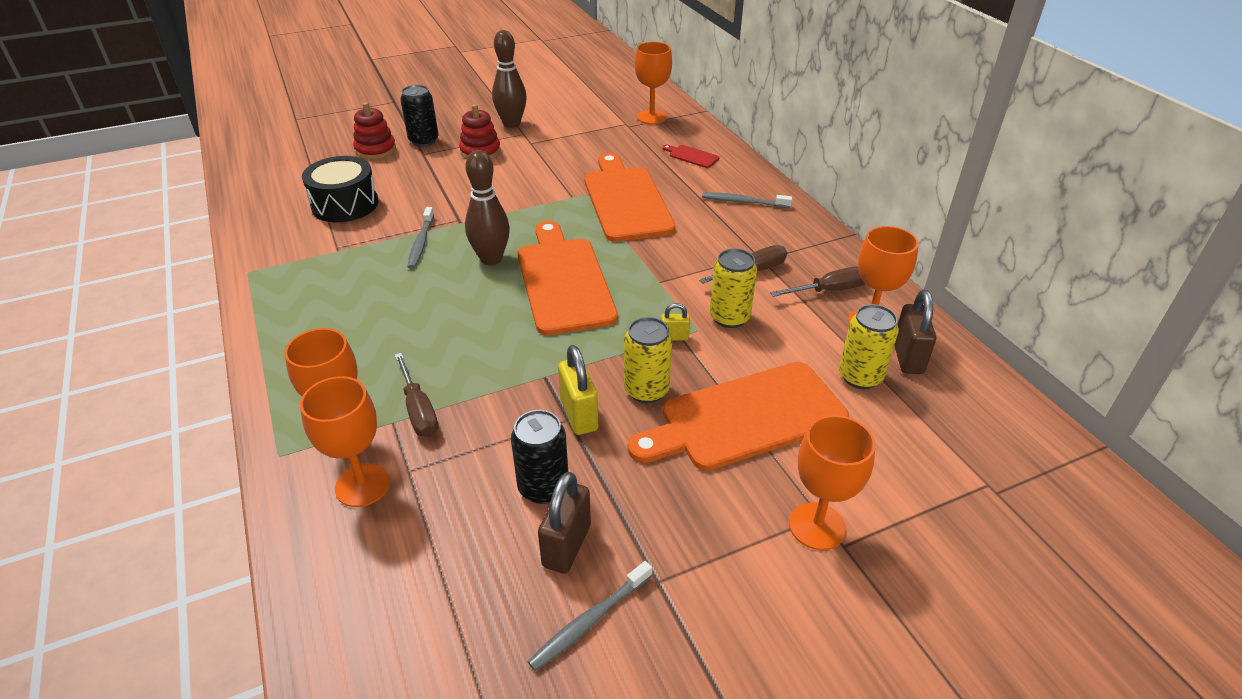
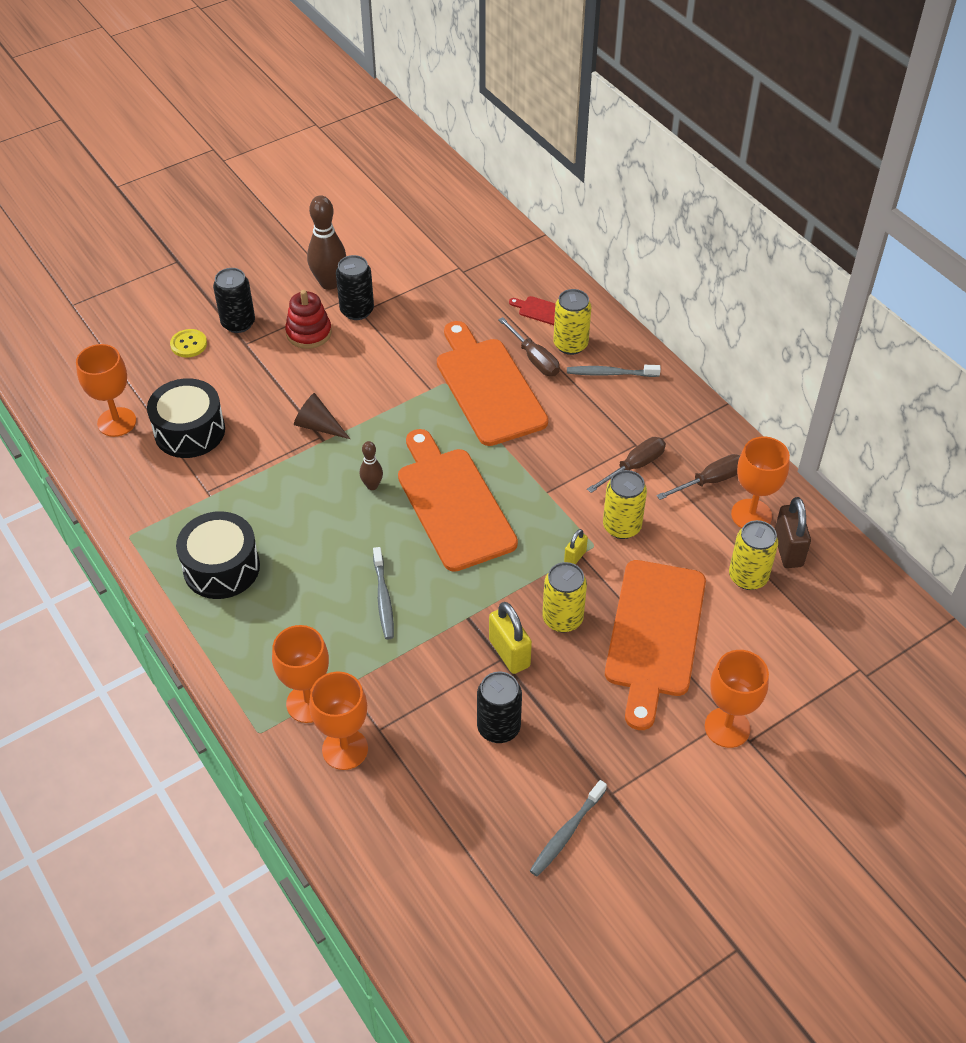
camera: 10 degrees left, 10 degrees up
red stacking toy [353,102,396,159] -> yellow button [170,329,207,357]
brown screwdriver [395,353,438,437] -> brown screwdriver moved to [498,317,560,376]
grey toothbrush [407,207,434,269] -> grey toothbrush moved to [373,547,394,639]
brown bowling pin [465,150,510,265] -> brown bowling pin [360,441,383,490], size x0.53
brown padlock [538,472,591,574] -> none
orange cutting board [628,362,849,471] -> orange cutting board turned 45 degrees counterclockwise [605,560,706,730]
orange goblet [635,42,672,124] -> orange goblet moved to [76,344,136,437]
yellow padlock [661,303,690,341] -> yellow padlock turned 45 degrees counterclockwise [564,529,588,565]
none -> black drum [176,511,260,599]
none -> brown cone [294,393,350,439]
none -> black can [336,255,374,320]
none -> yellow can [553,289,591,355]

